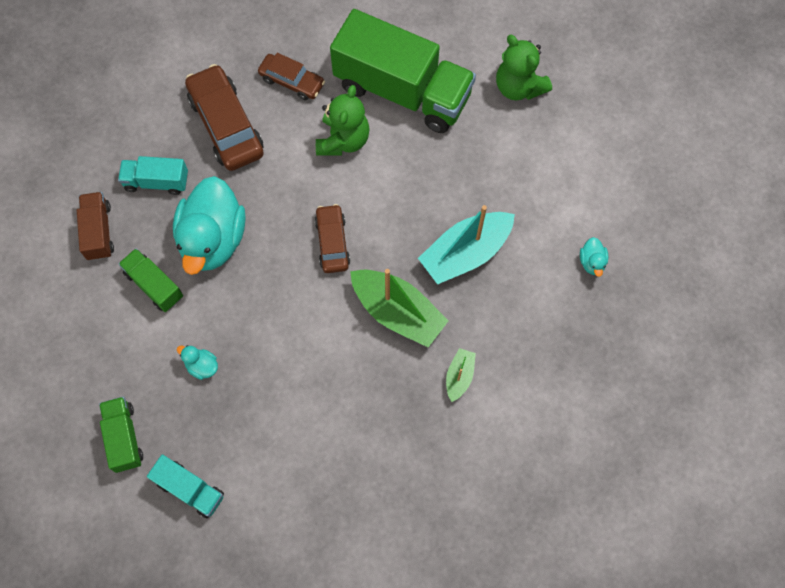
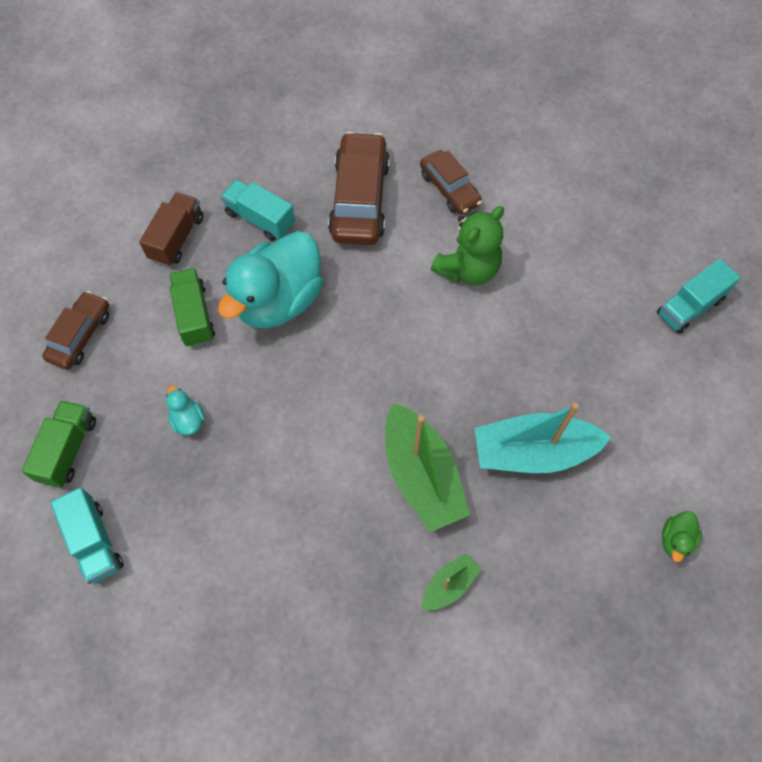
camera: 30 degrees right, 5 degrees down
brown car [314,204,350,273] -> brown car moved to [42,291,109,370]
green truck [330,9,476,133] -> none
green teddy bear [496,35,552,101] -> turquoise truck [657,259,741,334]
turquoise duck [580,237,608,277] -> green duck [662,511,702,562]

